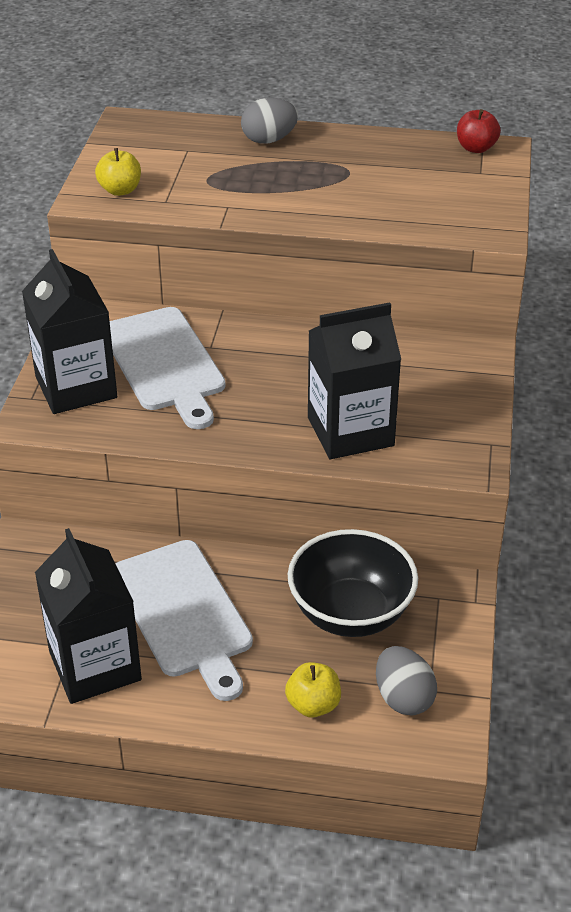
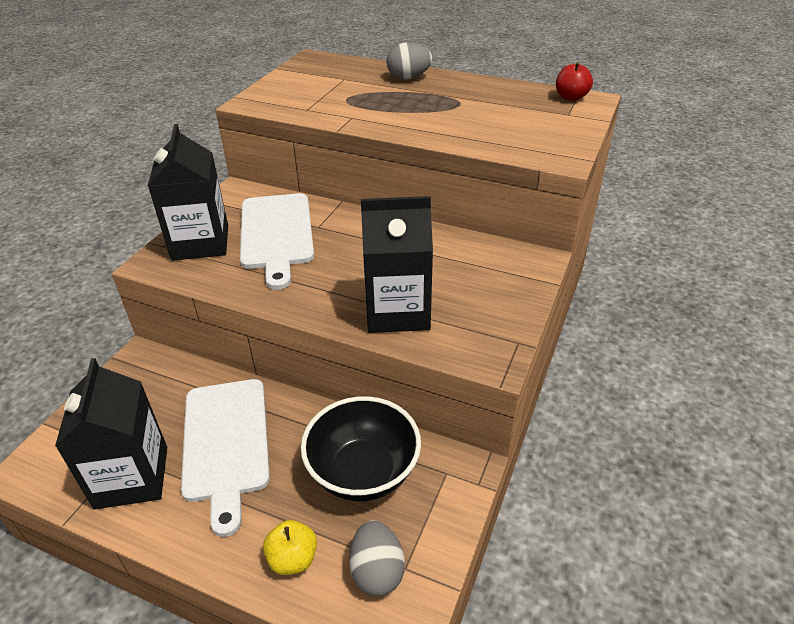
camera: 15 degrees right, 0 degrees up
yellow apple [95,148,141,196] -> none

